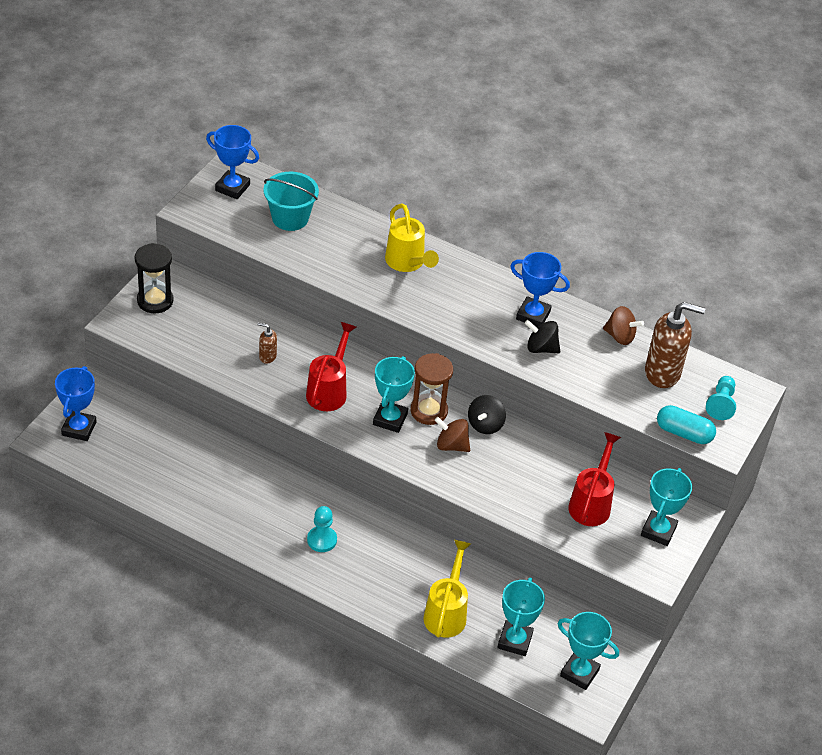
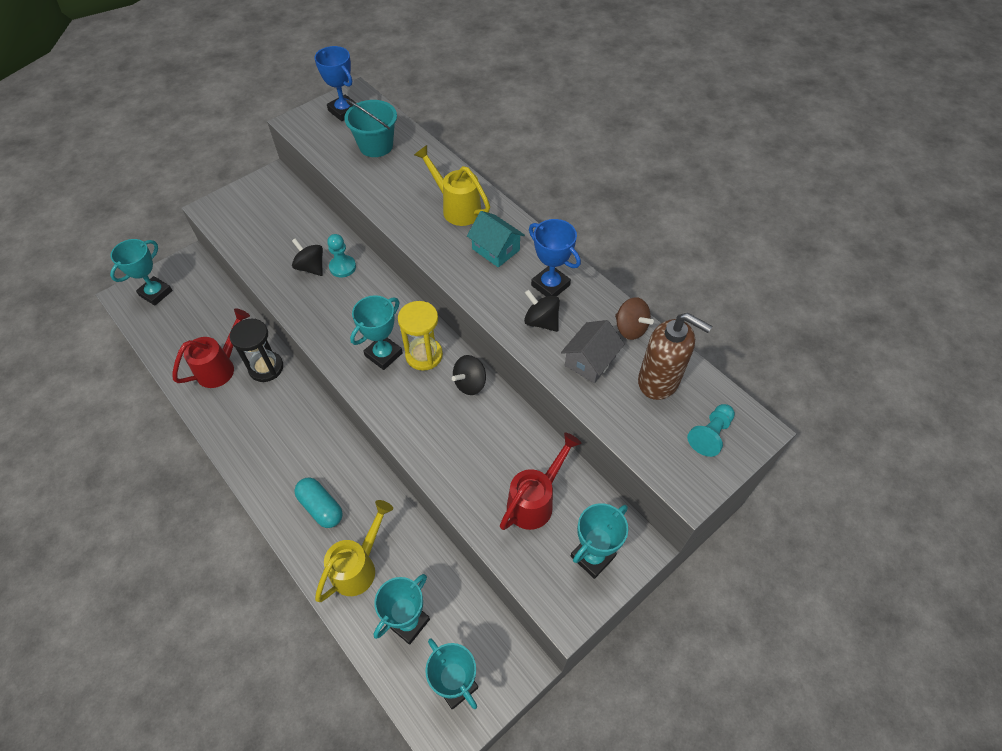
camera: 25 degrees right, 10 degrees up
blue trophy [55,366,97,441] -> turquoise trophy [110,239,173,306]
black hourglass [135,243,173,313] -> black hourglass moved to [230,319,283,382]
brown soap dispenser [257,322,277,364] -> black spinning top [292,238,323,276]
red watering can [306,322,357,411] -> red watering can moved to [173,309,250,388]
turquoise pawn [307,506,337,552] -> turquoise pawn moved to [327,234,356,278]
yellow watering can [385,204,439,272] -> yellow watering can turned 135 degrees clockwise [414,145,490,226]
brown hourglass [410,353,453,425] -> yellow hourglass [398,301,443,371]
brown spinning top [435,417,470,452] -> none
turquoise capsule [657,405,716,444] -> turquoise capsule moved to [294,478,343,528]
none -> turquoise house [467,211,525,267]
none -> grey house [561,320,625,383]

